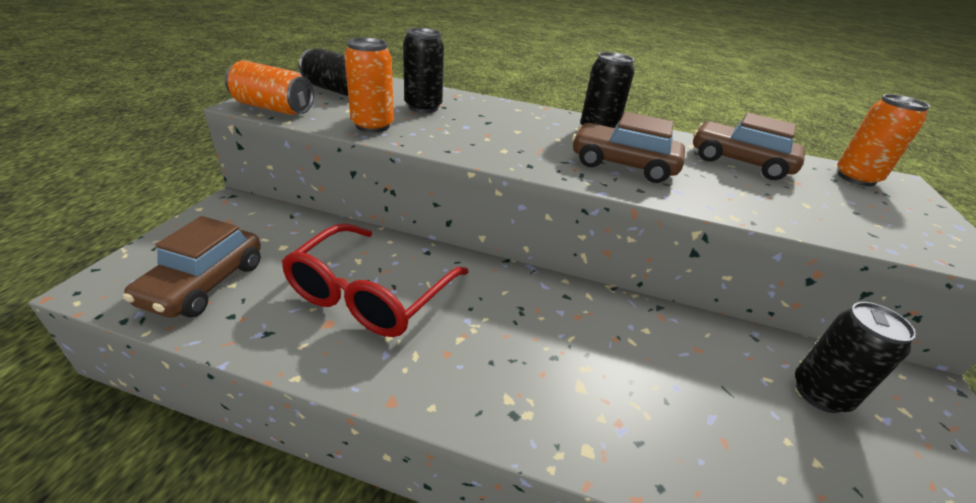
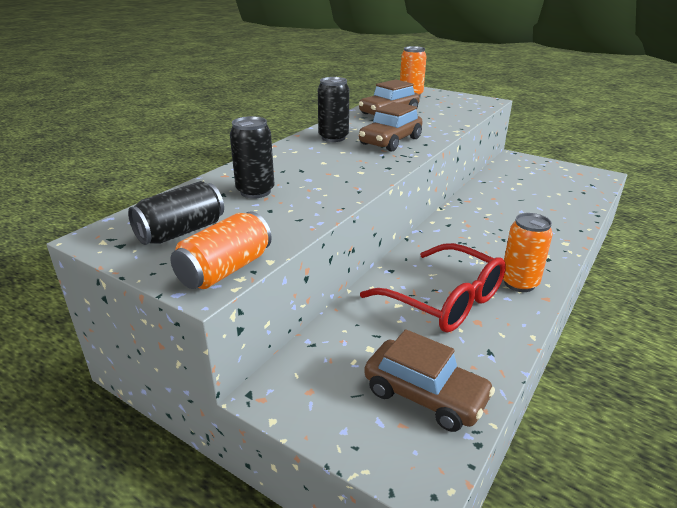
camera: 70 degrees left, 5 degrees down
orange can [344,38,394,133] -> orange can moved to [503,213,553,292]
black can [795,302,916,413] -> none

